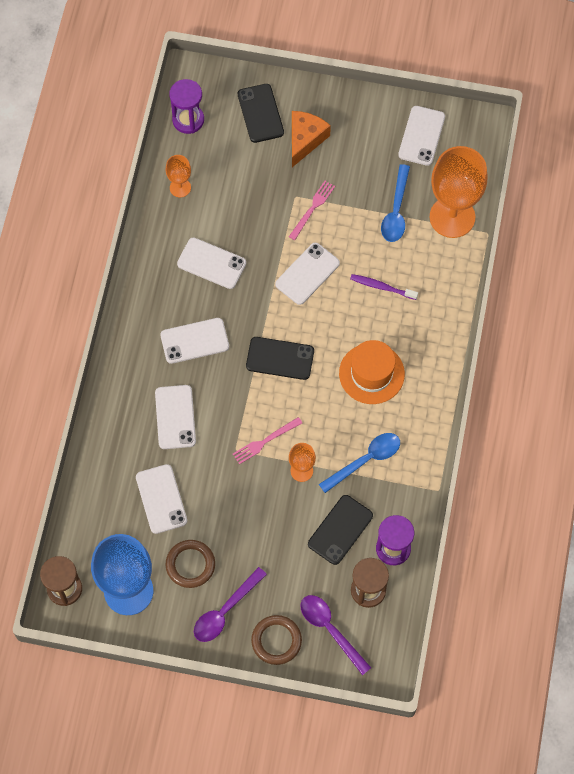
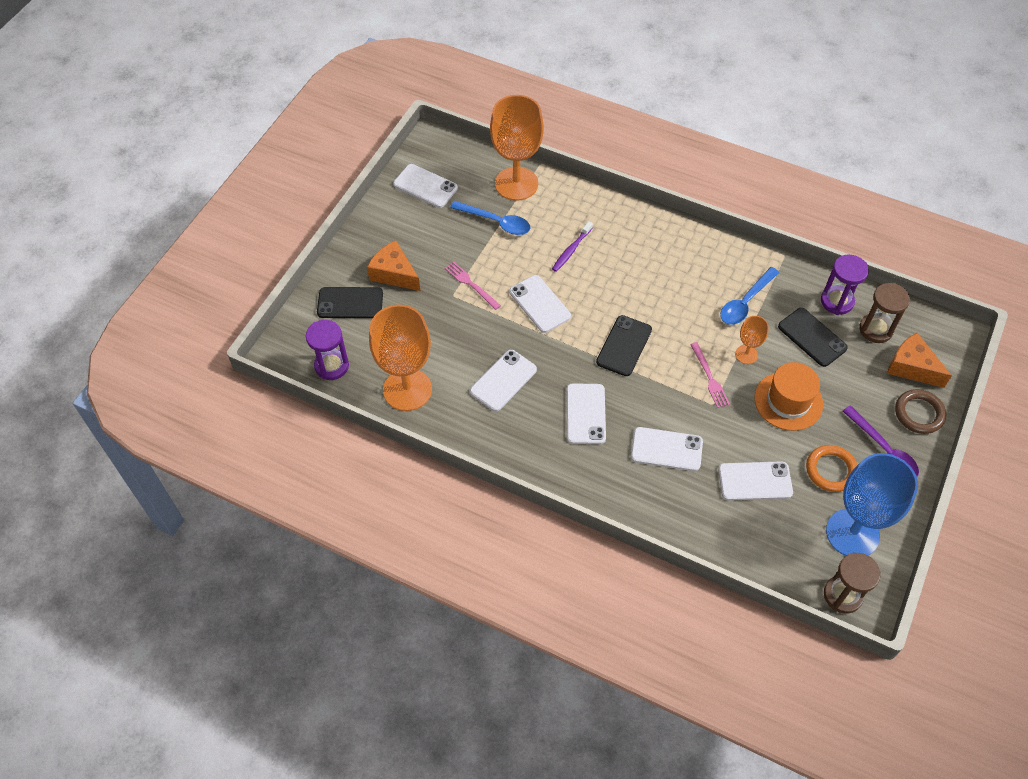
camera: 75 degrees left, 10 degrees down
orange goblet [166,155,191,197] -> orange goblet [369,305,432,411], size x2.12
brown ring [166,540,215,588] -> orange ring [806,445,857,492]
purple spoon [300,595,371,675] -> orange cheese [887,333,952,388]
blue spoon [319,433,400,493] -> blue spoon turned 120 degrees counterclockwise [720,267,779,325]
orange hat [339,340,405,404] -> orange hat moved to [754,362,823,431]

